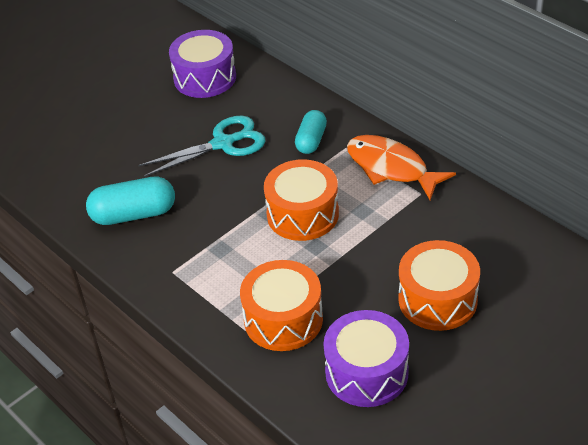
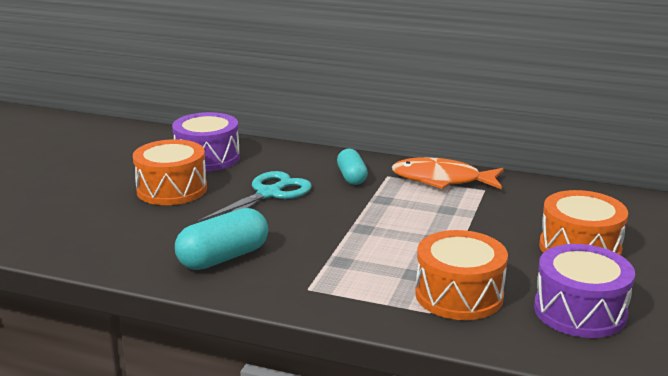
camera: 30 degrees left, 20 degrees down
orange drum [264,159,339,241] -> orange drum moved to [133,139,207,205]

